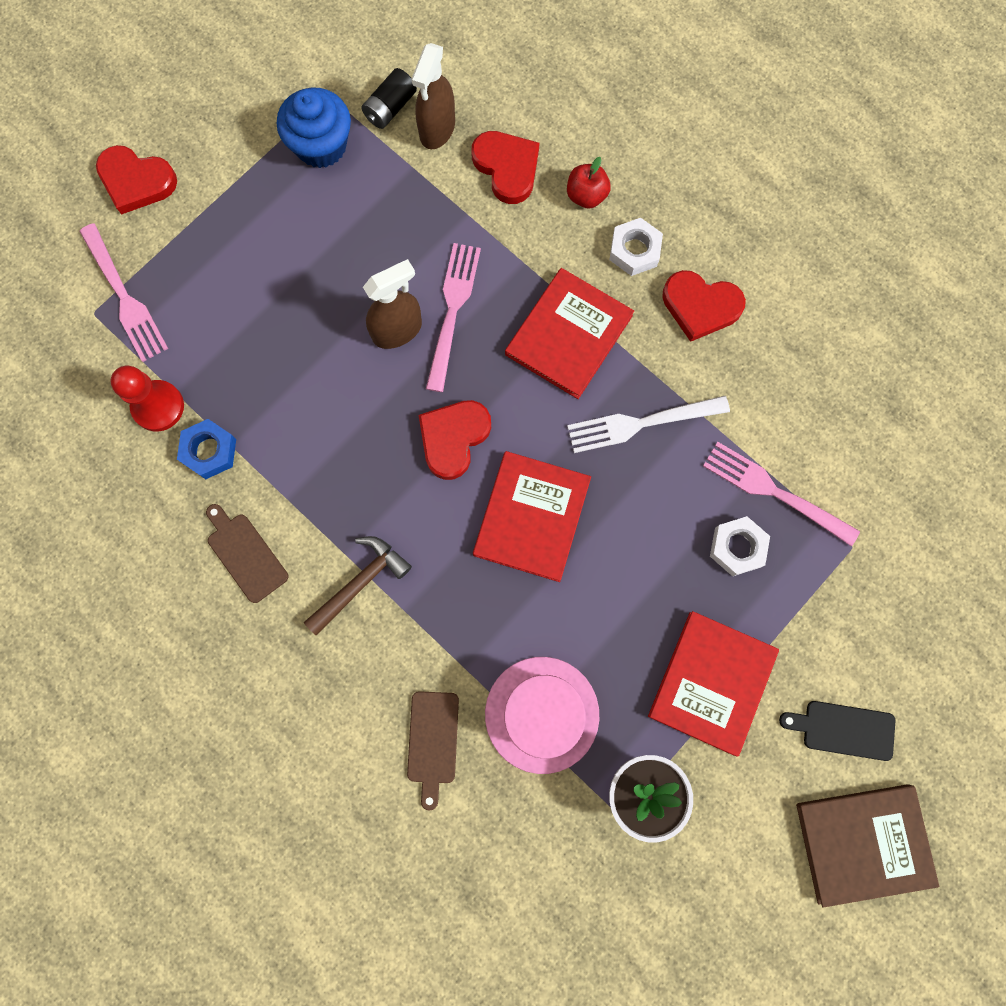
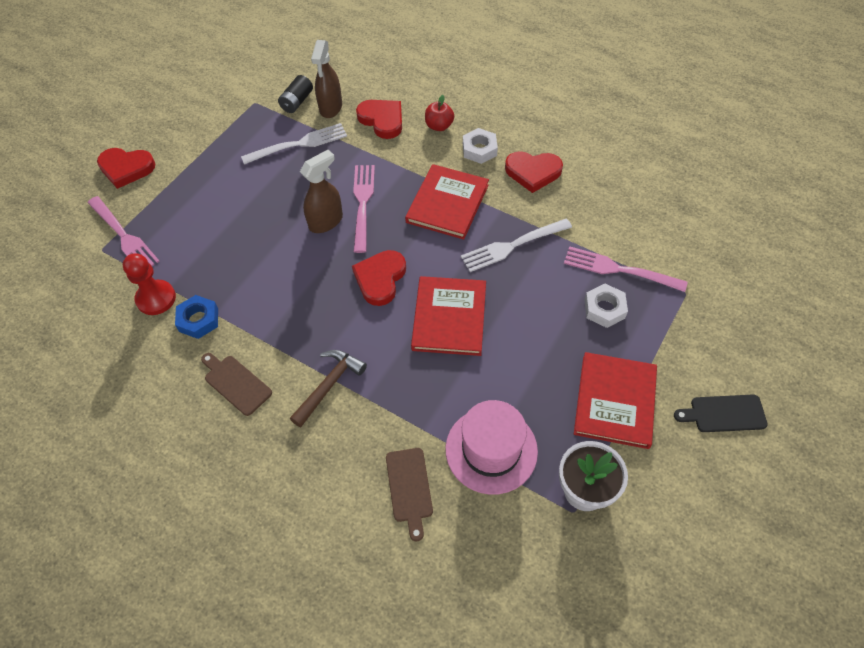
camera: 10 degrees left, 20 degrees down
blue cupcake [277,87,351,168] -> none
brown book [796,784,939,908] -> none
none -> white fork [241,123,347,165]

